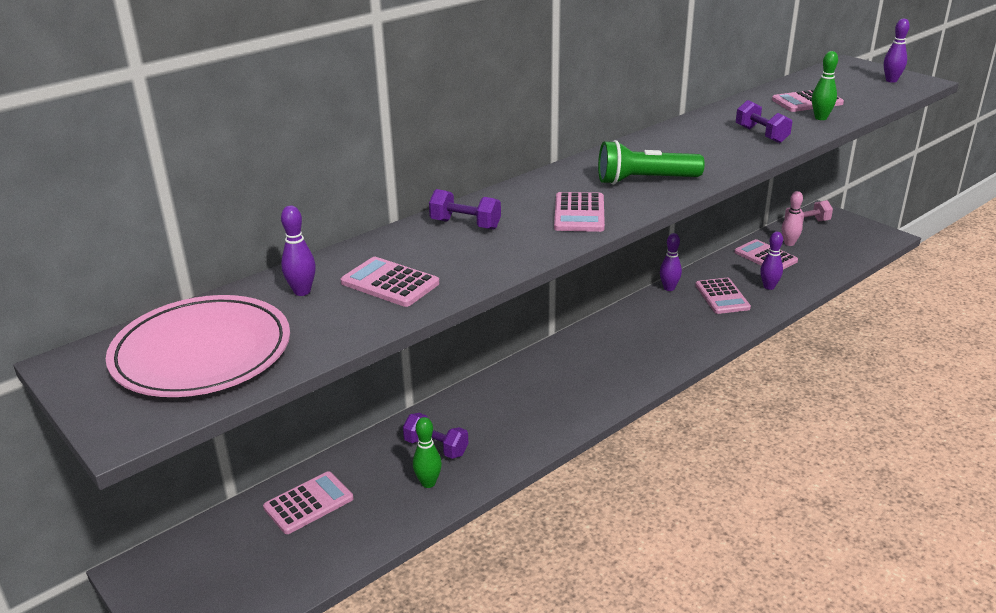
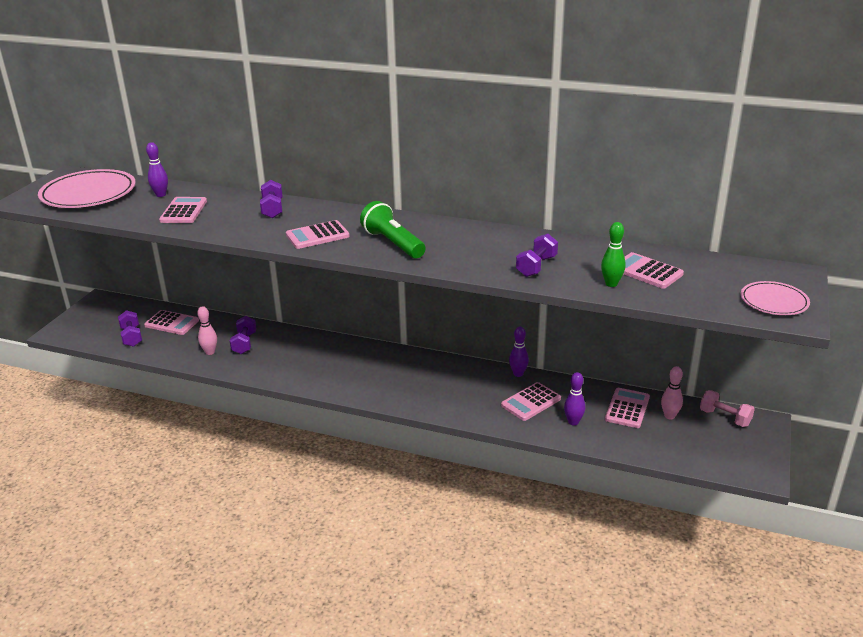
camera: 60 degrees right, 0 degrees up
green bowling pin [413,417,442,488] -> pink bowling pin [197,306,217,355]
purple bowling pin [884,19,910,83] -> pink plate [741,281,810,315]
none -> purple dumbbell [118,310,142,347]

